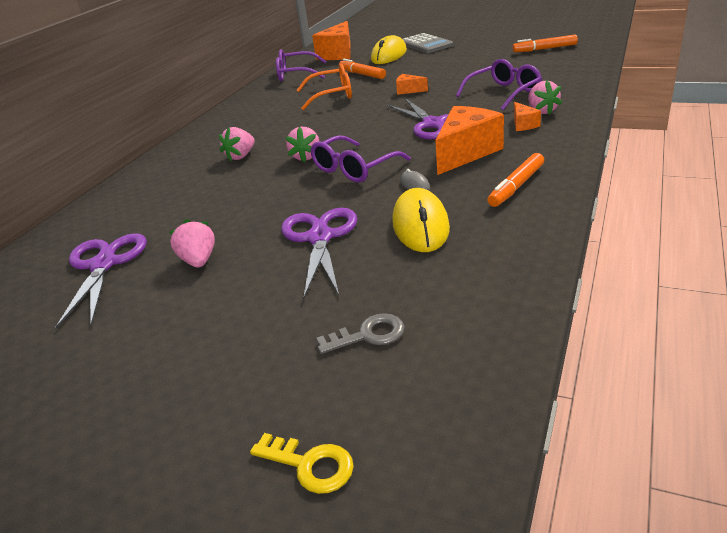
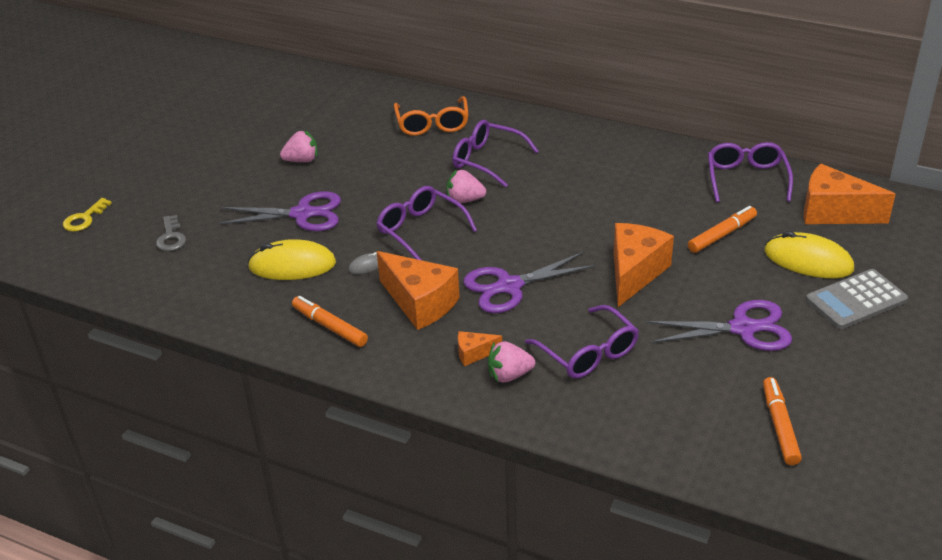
camera: 90 degrees right, 5 degrees up
purple scissors [55,233,147,329] -> purple scissors moved to [646,300,792,351]
pink strawberry [219,127,255,161] -> purple glasses [452,120,539,187]
orange glasses [297,63,352,110] -> orange glasses moved to [394,96,469,136]
orange cheese [396,74,428,95] -> orange cheese [614,223,674,307], size x2.10

